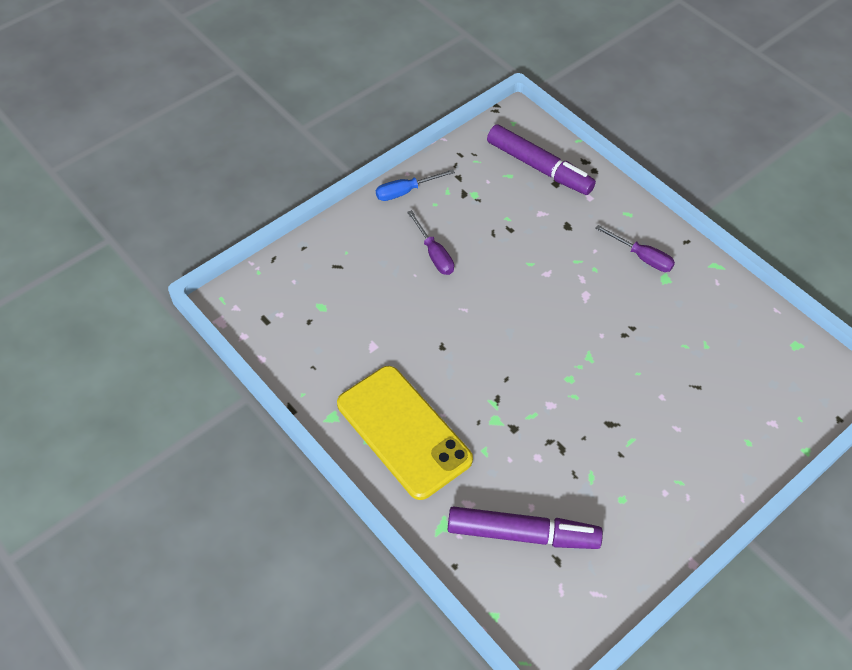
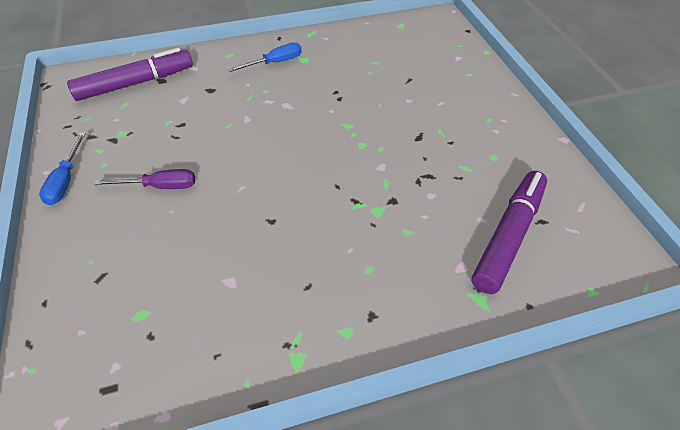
camera: 65 degrees left, 5 degrees down
yellow phone [337,366,473,500] -> none
purple screwdriver [595,225,675,272] -> blue screwdriver [228,43,302,72]

